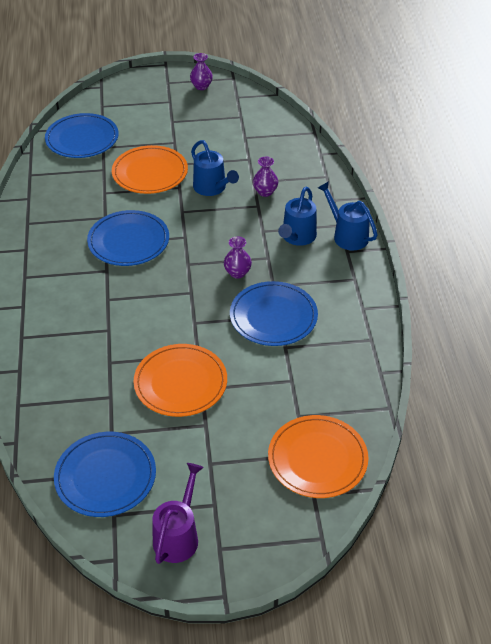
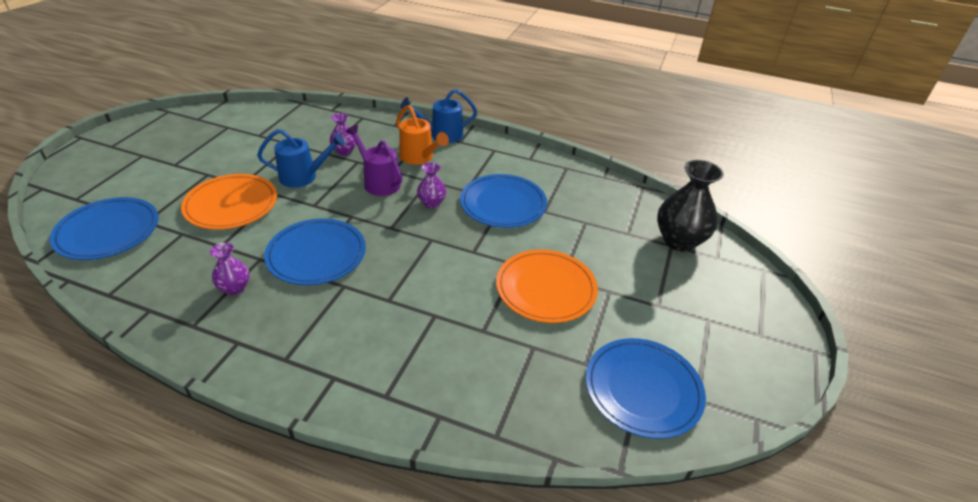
camera: 65 degrees left, 5 degrees down
purple watering can [152,463,204,564] -> purple watering can moved to [346,125,402,196]
purple vase [190,53,213,90] -> purple vase moved to [210,243,249,295]
orange plate [268,415,368,498] -> black vase [657,160,724,251]
blue watering can [278,187,317,246] -> orange watering can [396,105,449,164]

